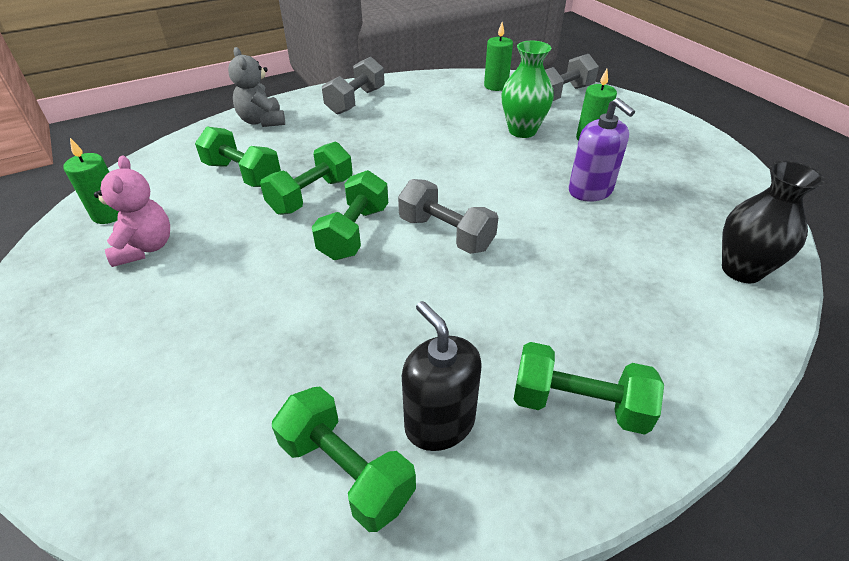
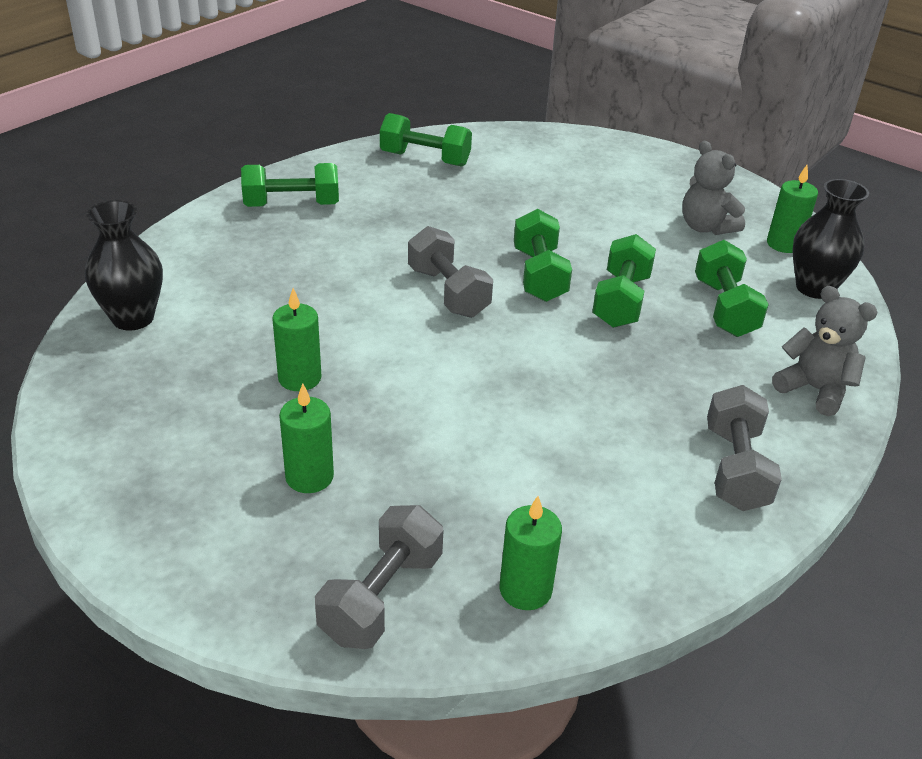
camera: 155 degrees right, 5 degrees down
pink teddy bear [94,155,170,267] -> grey teddy bear [682,141,745,235]
green dumbbell [195,127,281,187] -> green dumbbell turned 75 degrees clockwise [695,240,769,337]
grey dumbbell [398,179,498,254] -> grey dumbbell turned 45 degrees clockwise [408,226,493,318]
black soap dispenser [402,301,482,451] -> none
green vase [501,41,554,138] -> none
purple soap dispenser [568,98,635,202] -> green candle [272,288,322,391]
none -> black vase [792,179,869,299]

